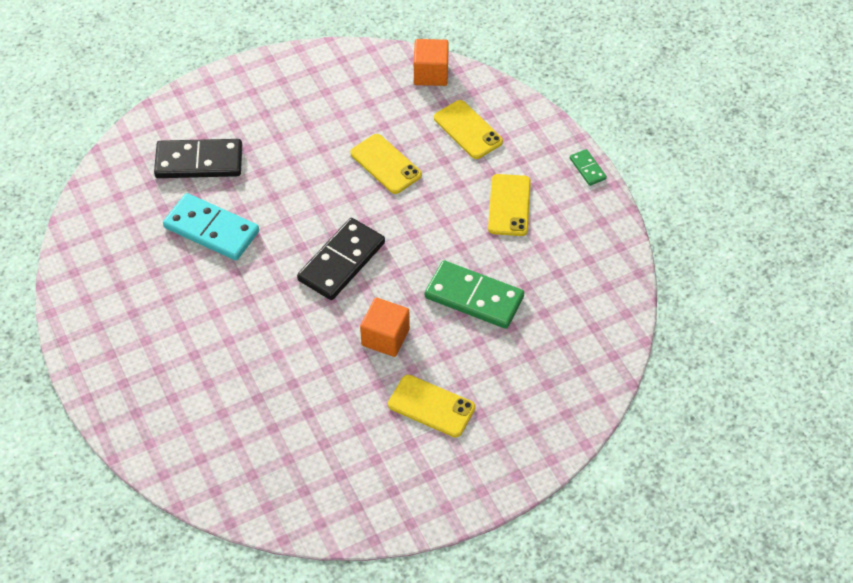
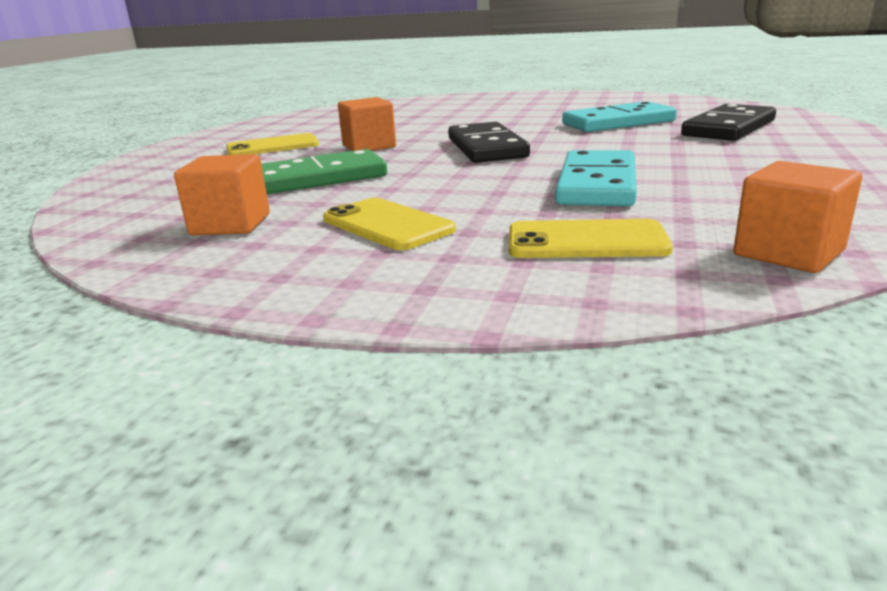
camera: 135 degrees right, 30 degrees down
yellow phone [350,134,422,194] -> turquoise domino [555,150,637,206]
green domino [570,149,607,186] -> none
none -> orange cube [174,154,270,235]

